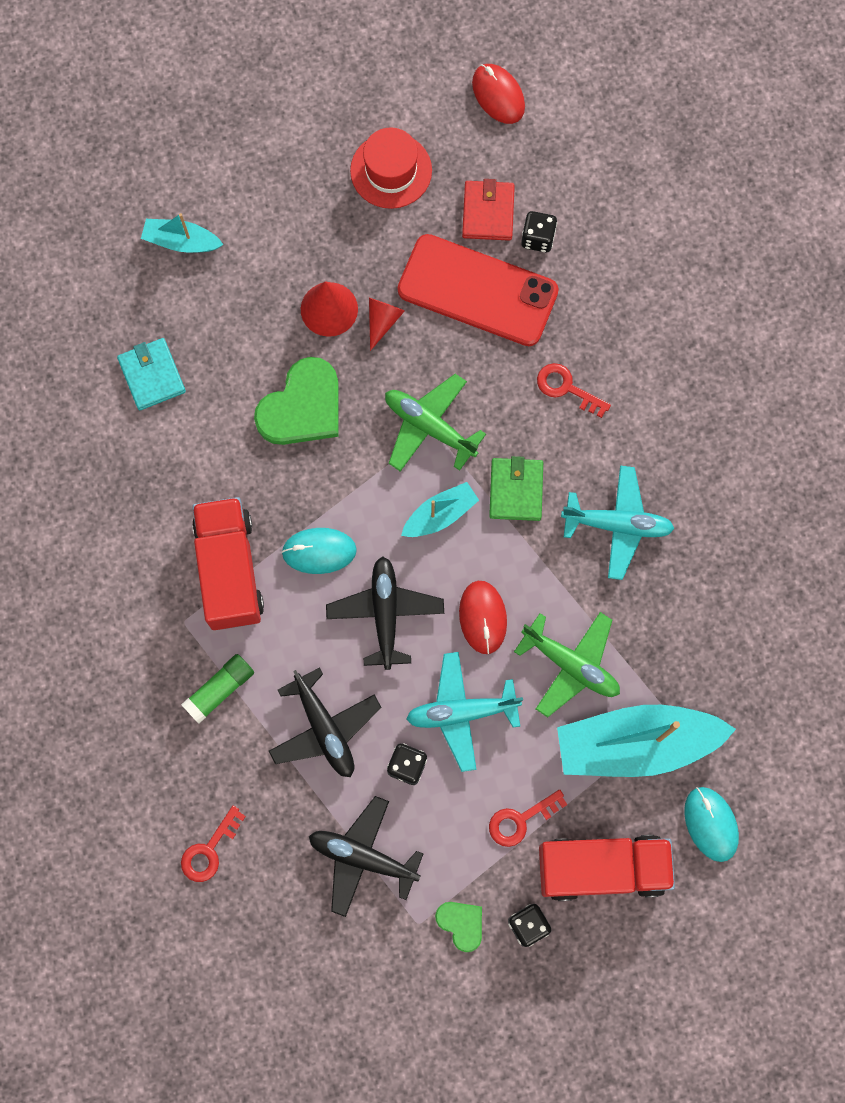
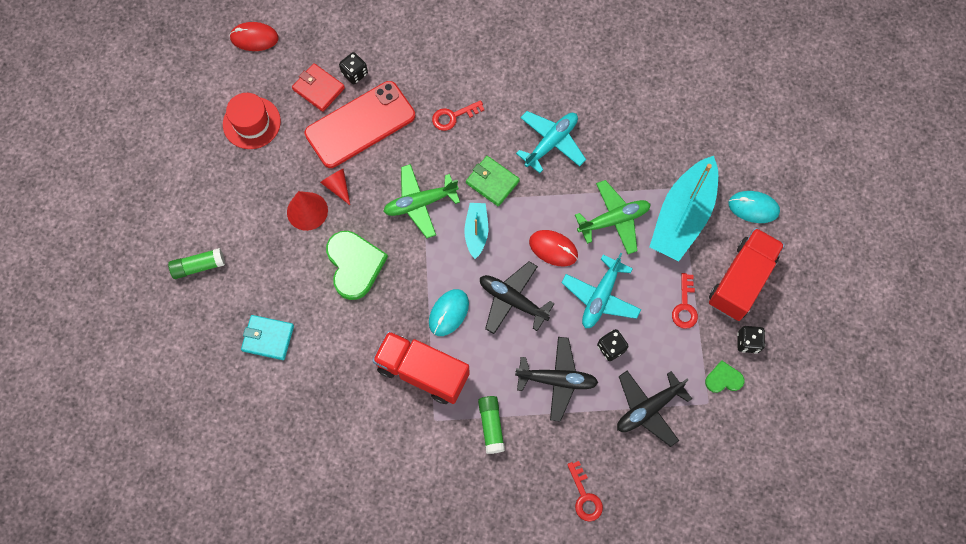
camera: 55 degrees left, 5 degrees down
turquoise boat [141,213,223,253] -> green glue stick [168,248,225,279]

